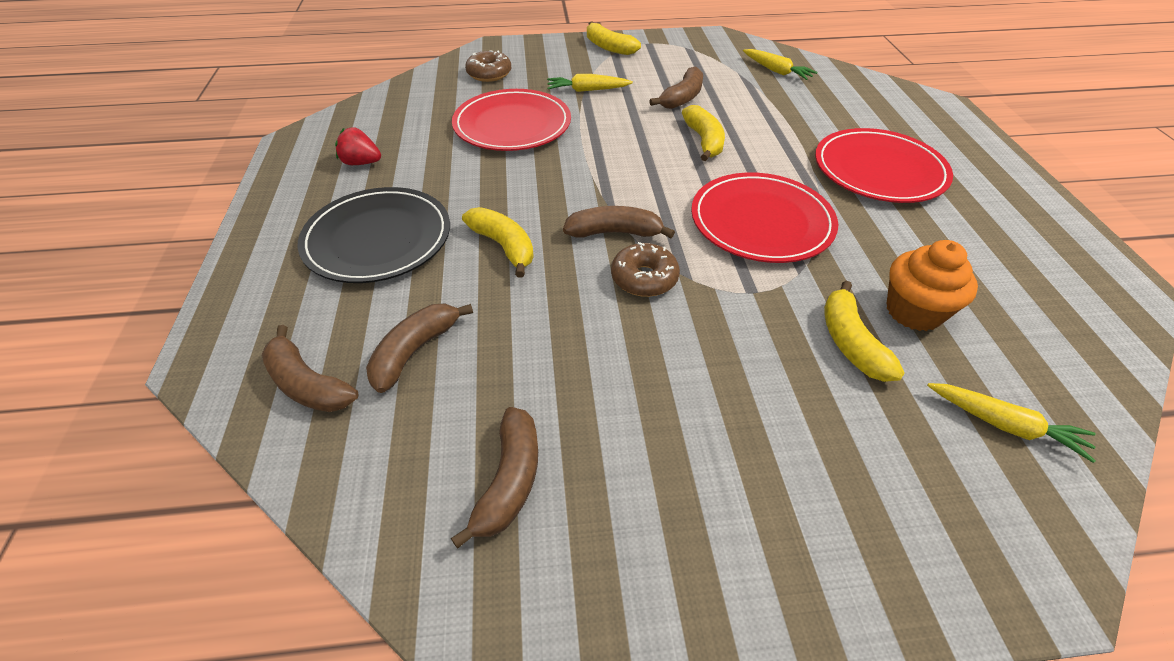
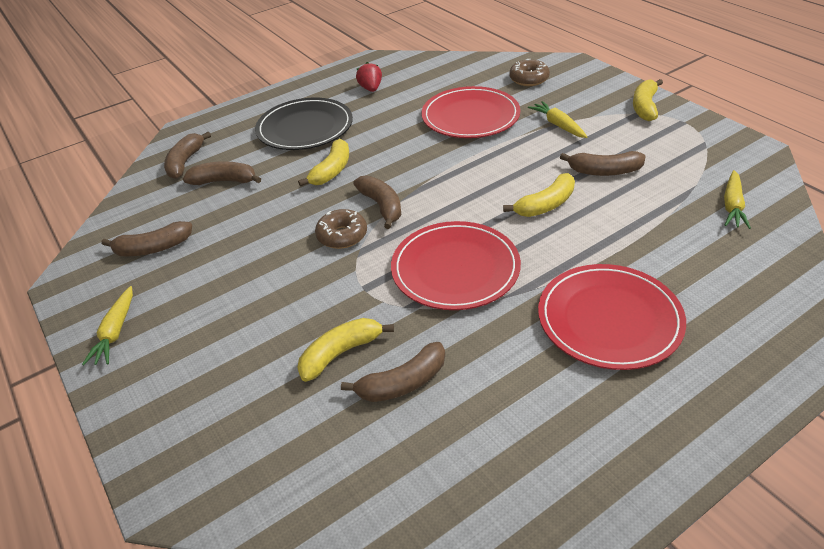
camera: 65 degrees right, 5 degrees down
orange cupcake [886,240,978,331] -> brown banana [341,342,445,402]
yellow carrot [927,383,1096,463] -> yellow carrot moved to [82,286,133,365]

